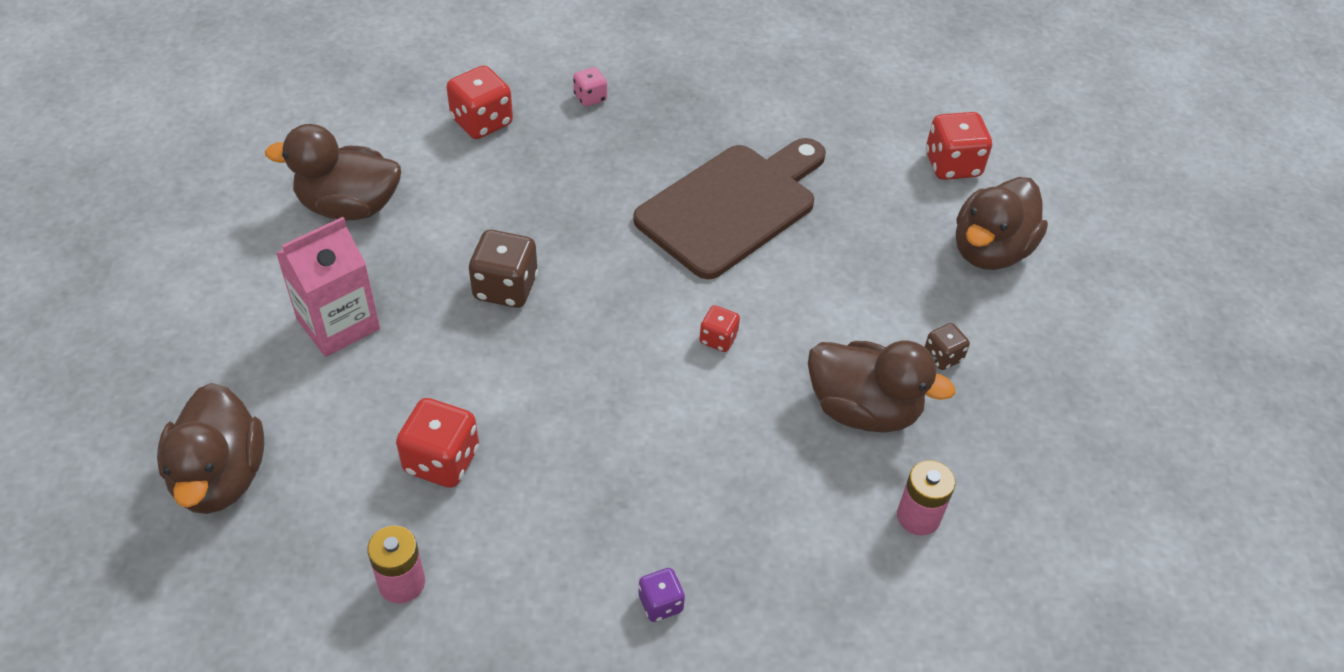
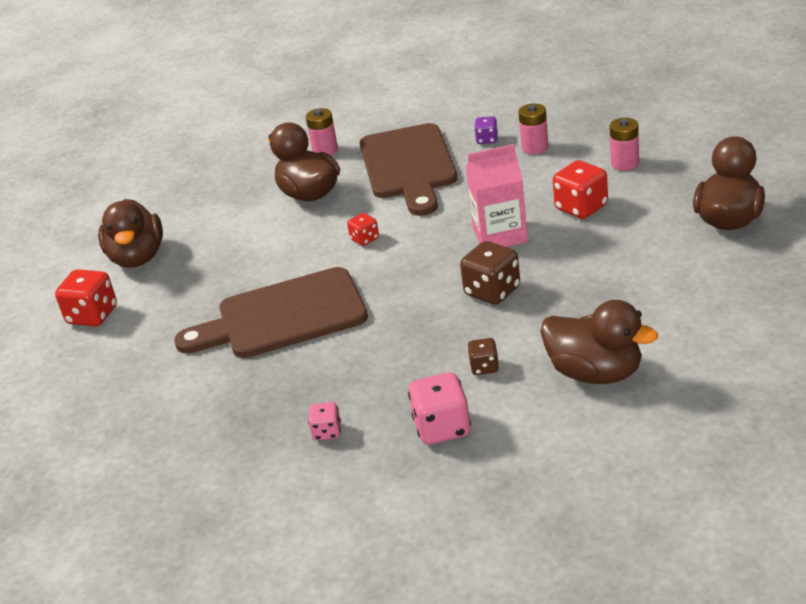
camera: 145 degrees left, 15 degrees down
pink carton [276,217,380,357] -> pink carton moved to [466,144,528,247]
red dice [446,65,513,139] -> pink dice [408,372,471,445]
brown dice [925,323,970,370] -> brown dice moved to [467,338,499,375]
brown duck [956,177,1048,270] -> brown duck turned 105 degrees clockwise [98,199,163,268]
none -> brown cutting board [360,123,457,216]
none -> pink battery [518,103,549,155]

